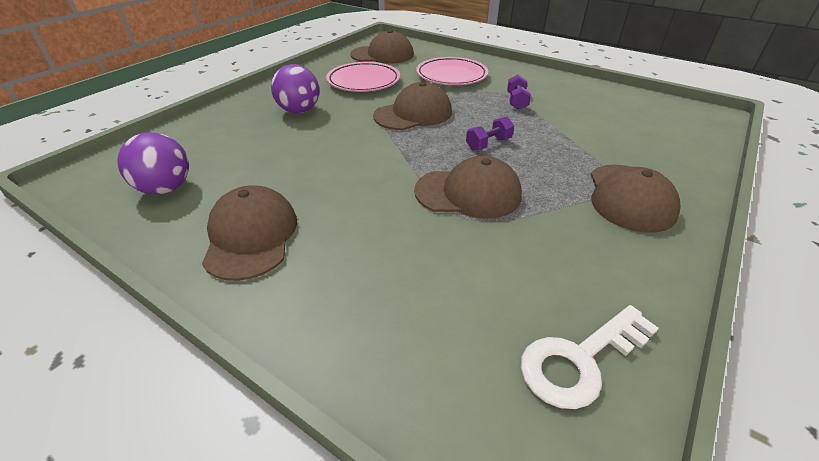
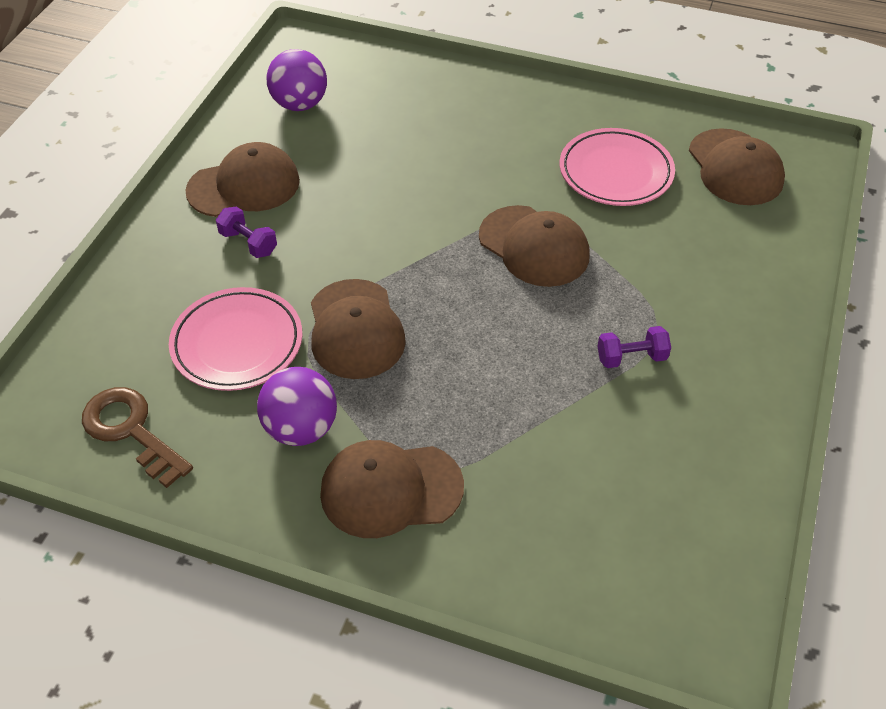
camera: 75 degrees right, 10 degrees up
purple ball [271,64,319,113] -> purple ball moved to [257,367,337,446]
pink plate [416,57,488,85] -> pink plate moved to [169,287,302,391]
purple dumbbell [466,116,514,151] -> purple dumbbell moved to [216,207,277,258]
white key [521,305,659,409] -> brown key [82,387,193,488]

